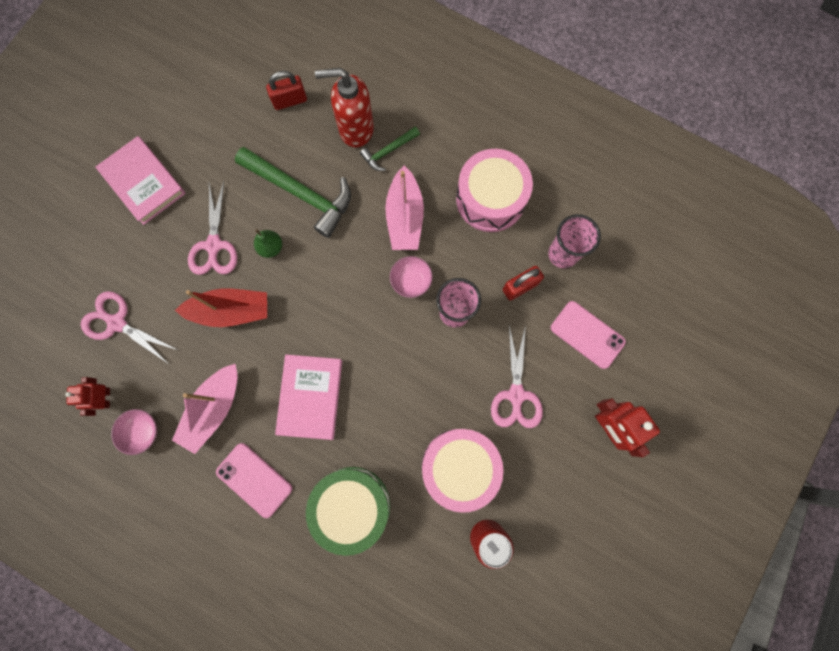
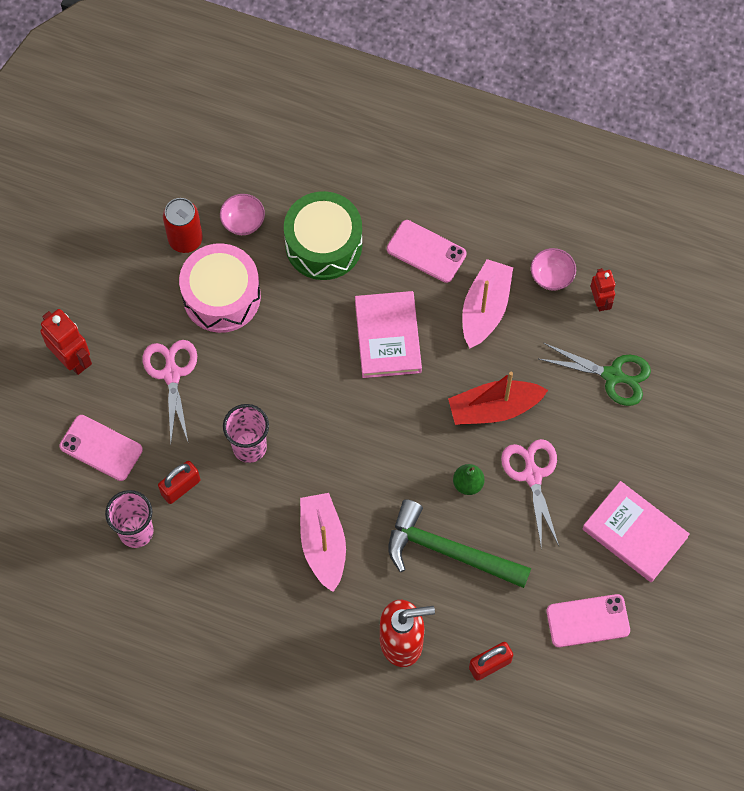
camera: 170 degrees right, 10 degrees down
pink scissors [81,291,177,364] -> green scissors [539,343,651,406]
green hammer [360,126,420,171] -> none
pink bowl [390,256,433,298] -> pink bowl moved to [220,194,265,235]
pink drum [456,149,533,232] -> none
none -> pink phone [546,594,630,647]

